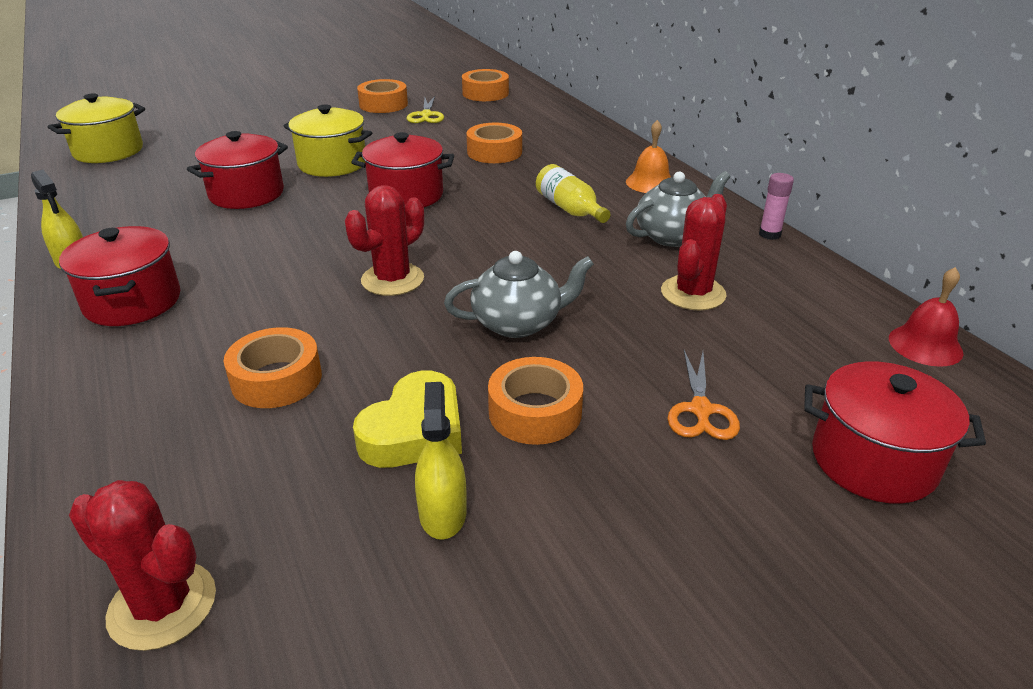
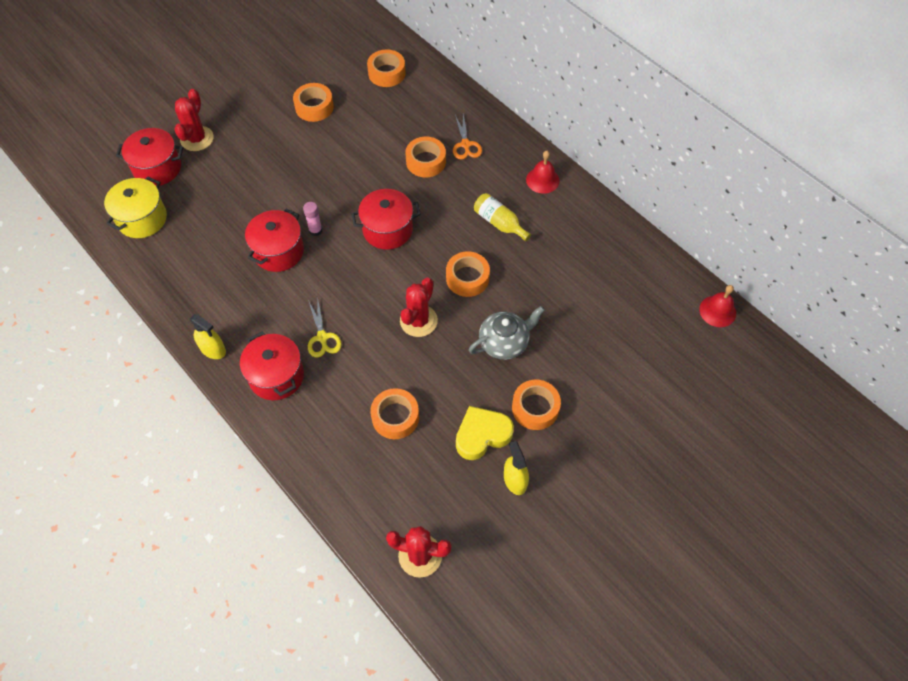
camera: 15 degrees left, 25 degrees up
yellow pot [284,105,372,177] -> none
yellow heart [353,371,462,468] -> yellow heart turned 135 degrees counterclockwise [456,406,514,460]
yellow scissors [407,96,444,123] -> yellow scissors moved to [308,298,342,358]
orange bell [626,120,671,193] -> red bell [526,151,560,194]
grey teapot [626,171,730,247] -> none
red cactus [661,194,727,311] -> red cactus moved to [174,89,214,151]
orange scissors [667,350,740,440] -> orange scissors moved to [453,113,482,159]
pink glue stick [759,173,794,240] -> pink glue stick moved to [303,202,322,236]
red pot [804,361,986,504] -> red pot moved to [116,128,184,186]
none -> orange tape [446,252,490,297]

